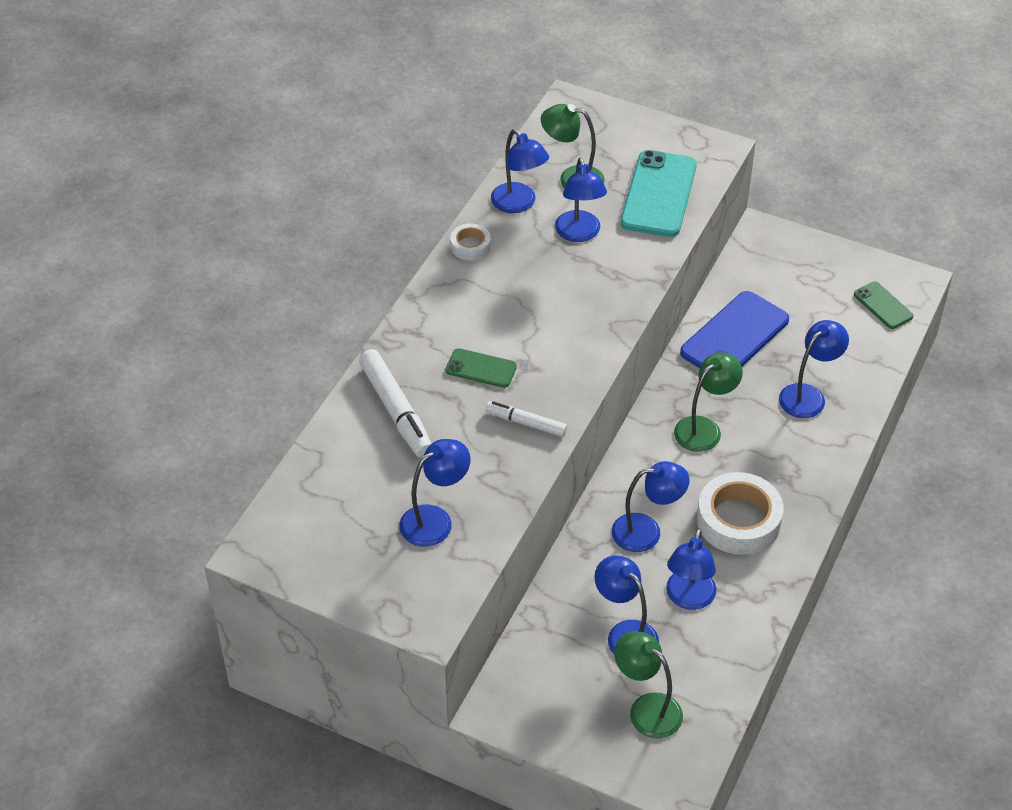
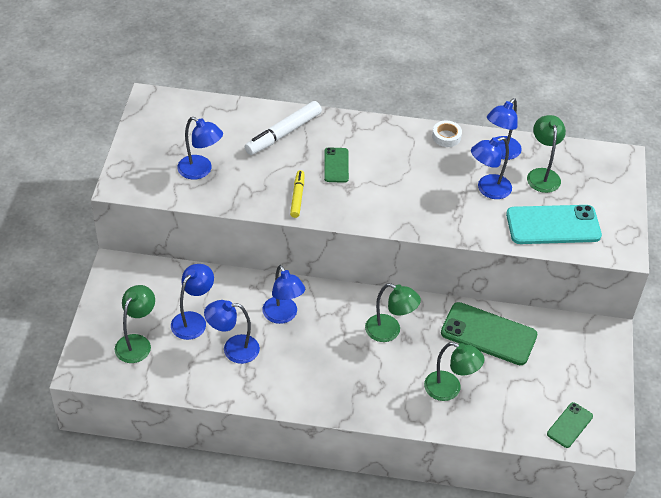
camera: 70 degrees right, 0 degrees up
white marker [486,401,567,437] -> yellow marker [290,170,304,218]
blue phone [680,291,789,368] -> green phone [441,302,537,365]
white tape [697,472,784,555] -> none
blue lamp [779,320,849,418] -> green lamp [424,342,484,401]

